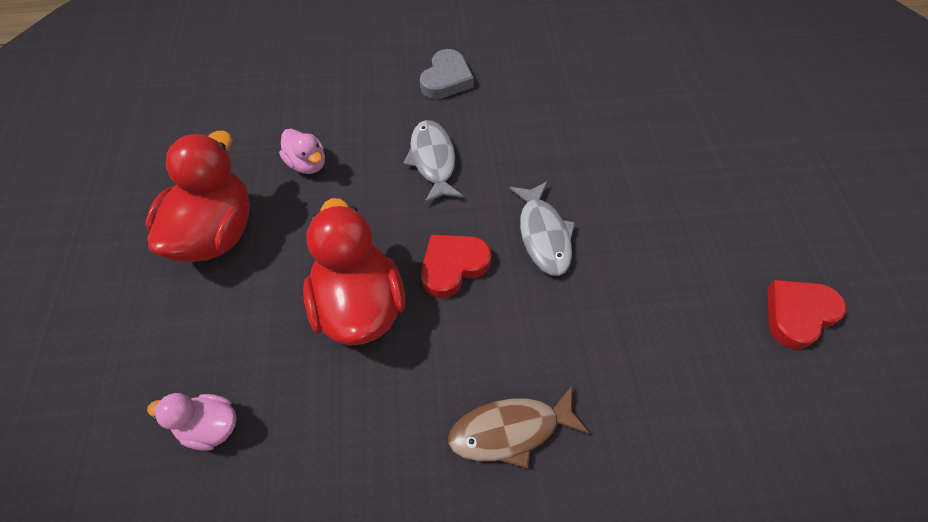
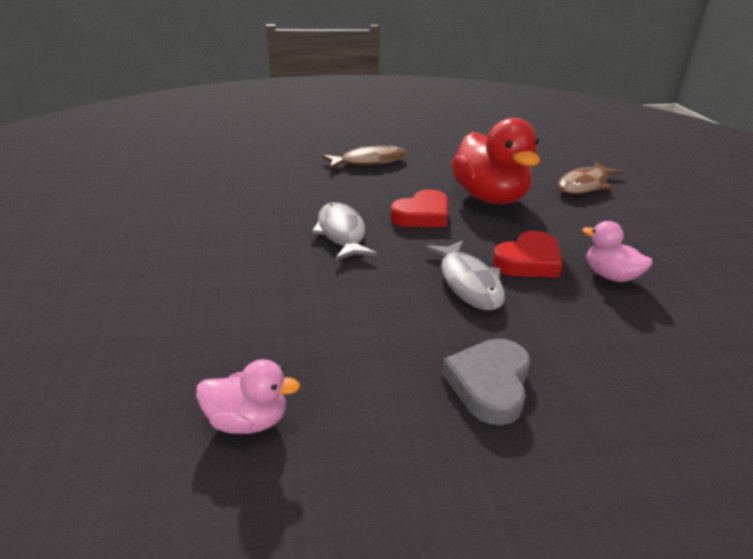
camera: 175 degrees right, 25 degrees down
red duck [145,131,250,262] -> none
pink duck [147,393,237,451] -> pink duck moved to [196,359,300,434]
red heart [767,280,846,349] -> red heart moved to [492,231,562,278]
none -> brown fish [558,162,624,194]

